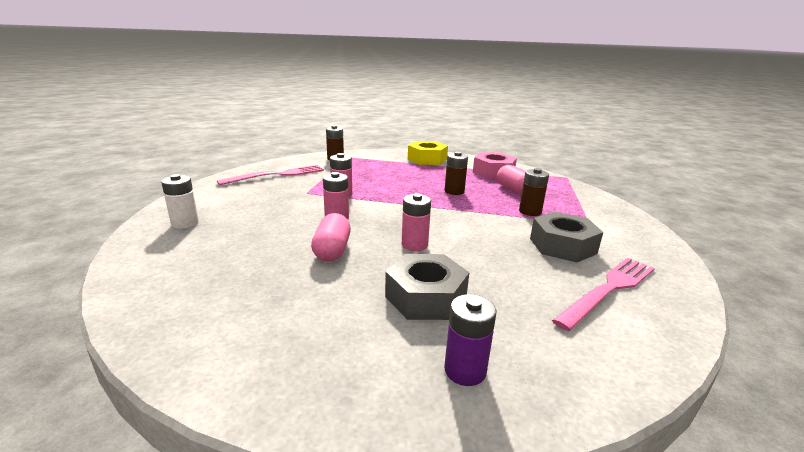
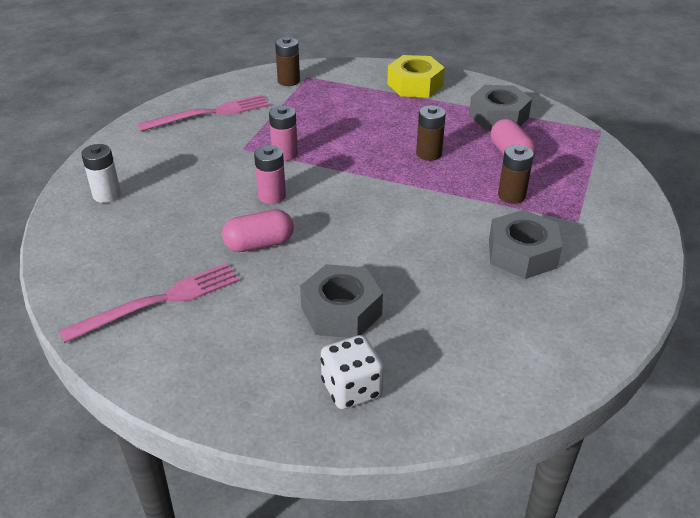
camera: 10 degrees right, 15 degrees up
pink capsule [311,213,351,261] -> pink capsule turned 60 degrees clockwise [222,209,294,252]
pink battery [402,193,431,251] -> none
purple battery [444,294,497,386] -> white dice [321,335,384,409]
pink nut [473,152,517,179] -> grey nut [469,85,532,130]
pink fork [552,258,655,331] -> pink fork moved to [59,263,240,343]

